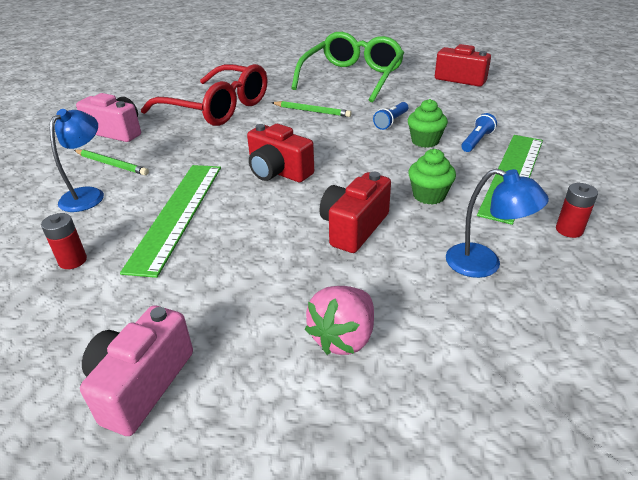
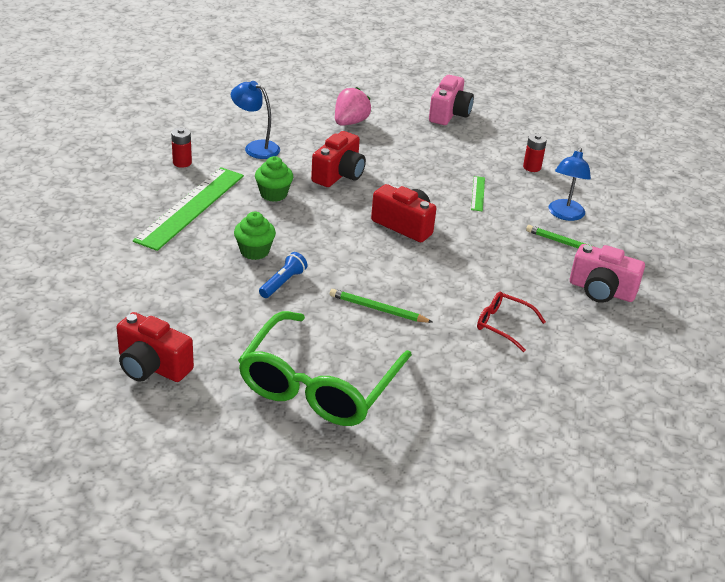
camera: 175 degrees right, 0 degrees up
green ruler [120,165,221,278] -> green ruler [471,176,485,212], size x0.42
red glasses [141,64,267,126] -> red glasses [477,292,546,352], size x0.45
blue flashlight [461,113,497,152] -> none

